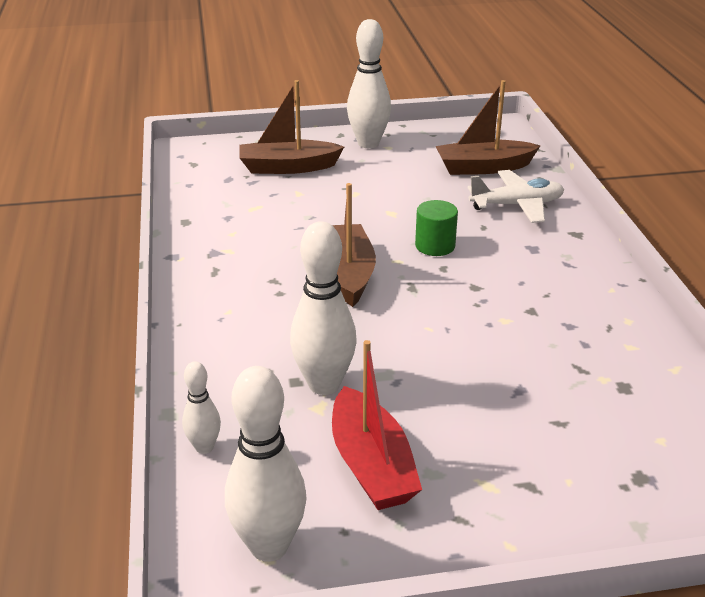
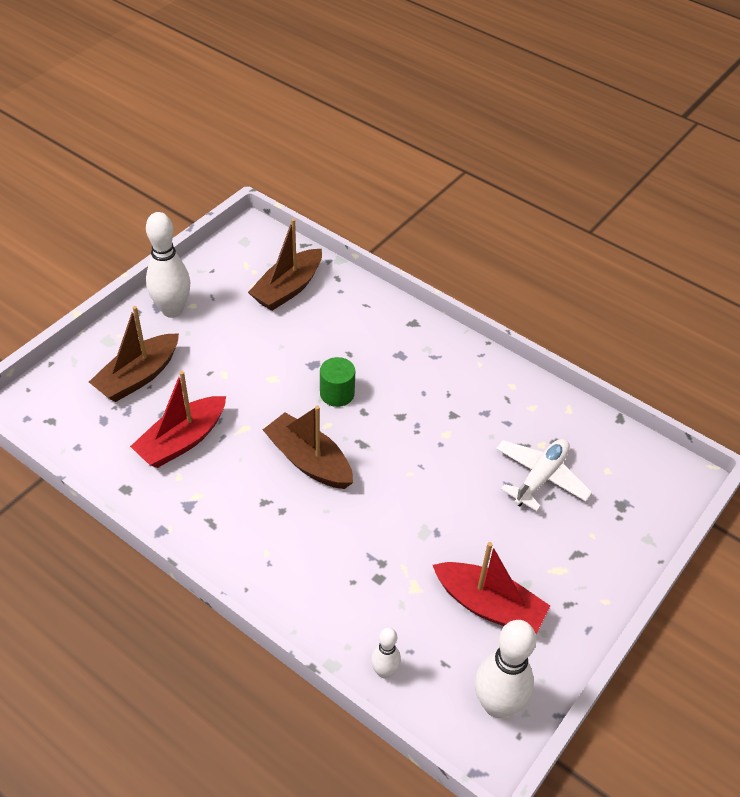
camera: 45 degrees left, 15 degrees up
white bowling pin [290,221,356,395] -> none
white plane [468,170,564,223] -> white plane moved to [496,439,592,511]
none -> red boat [130,371,226,468]

